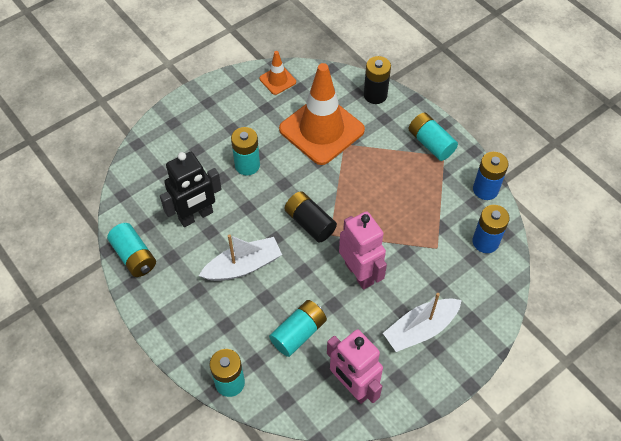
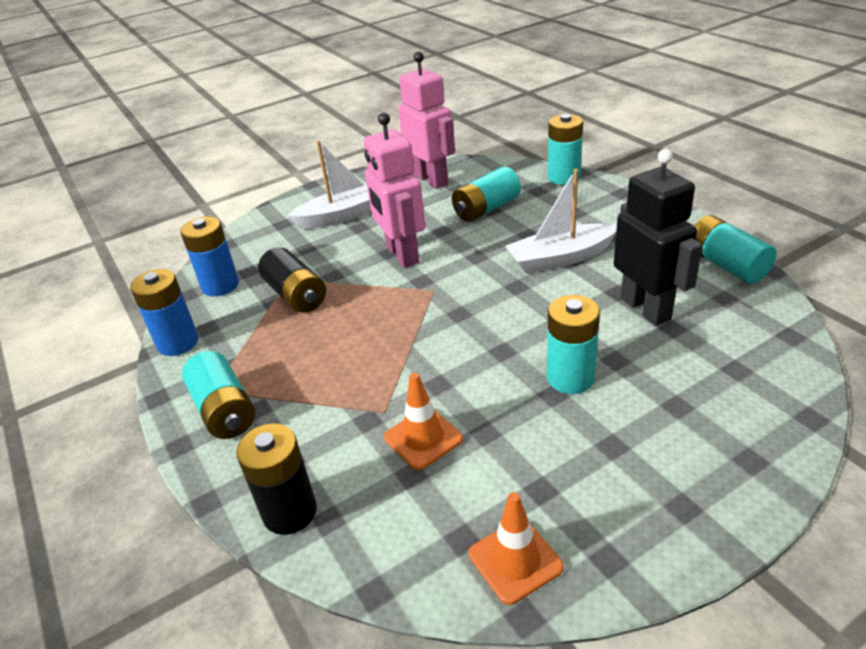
camera: 170 degrees left, 20 degrees down
black robot [160,152,222,227] -> black robot turned 90 degrees clockwise [614,149,703,326]
orange traffic cone [279,63,365,165] -> orange traffic cone [384,373,463,470], size x0.46
black battery [285,191,337,243] -> black battery moved to [258,247,326,313]

